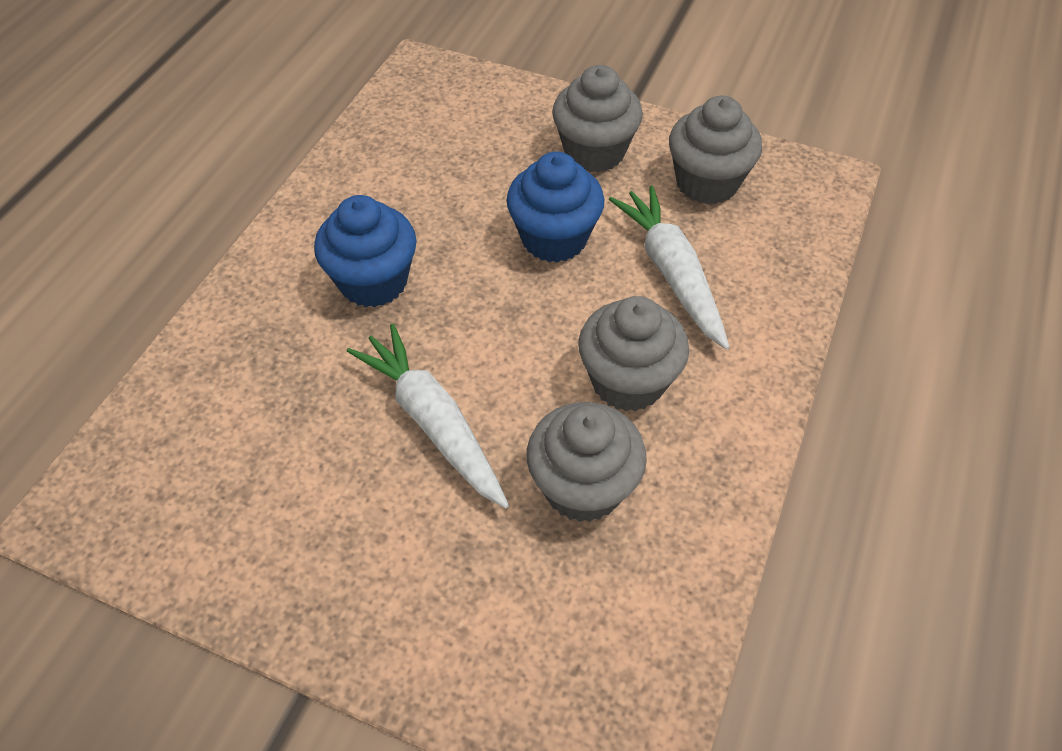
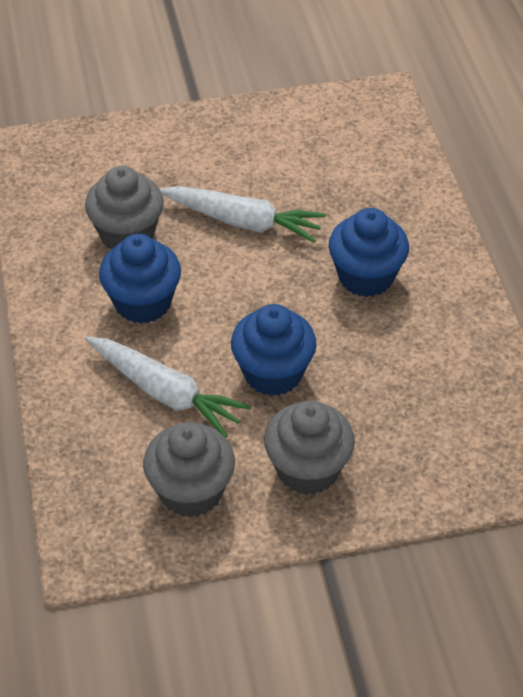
camera: 145 degrees right, 5 degrees down
grey cupcake [578,296,689,411] -> blue cupcake [99,234,181,324]

